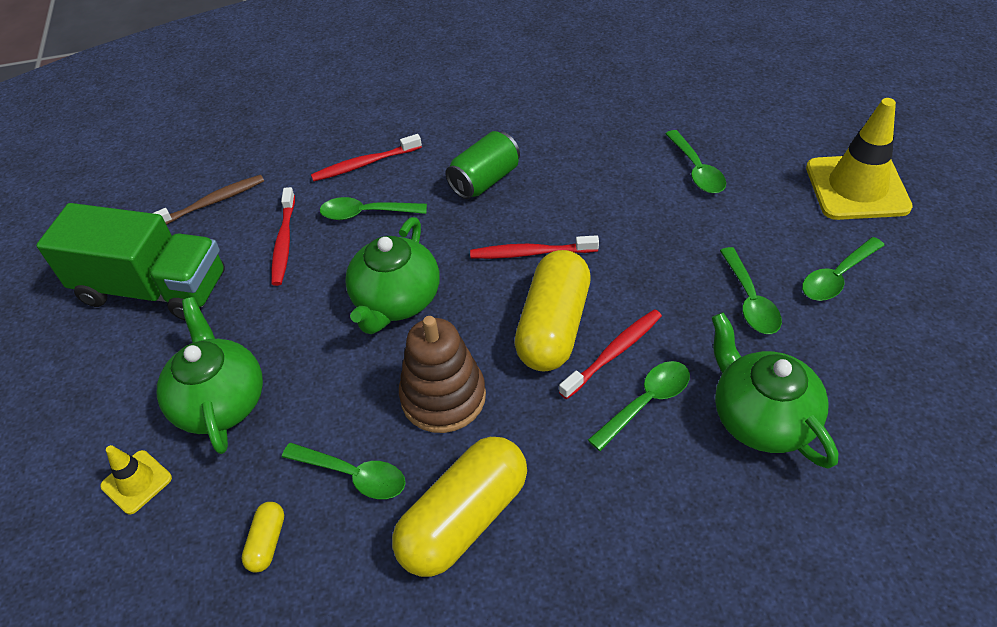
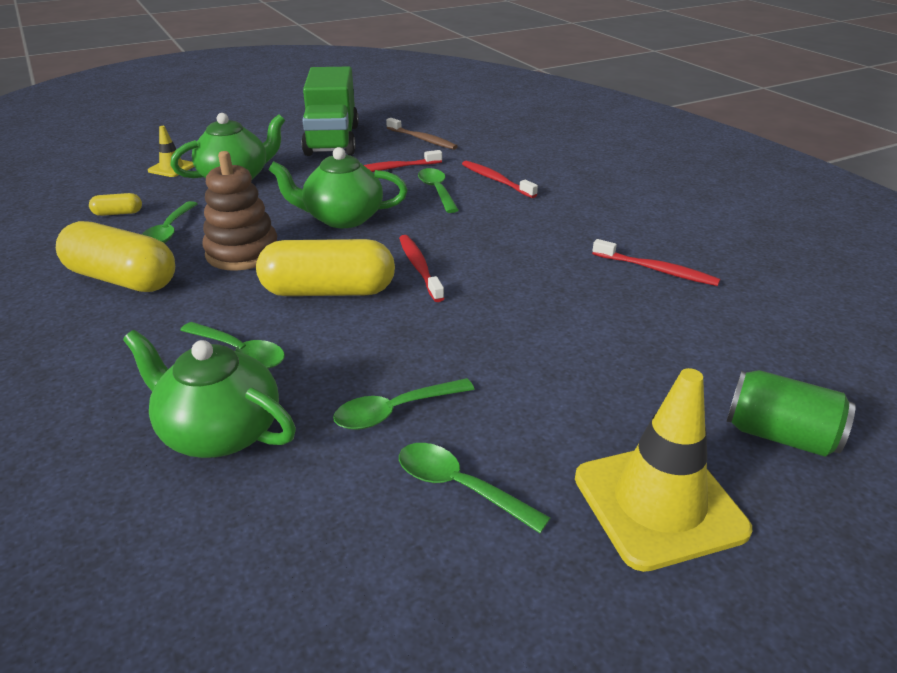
camera: 70 degrees right, 15 degrees down
green can [445,131,520,199] -> green can moved to [726,370,855,457]
red toothbrush [559,309,662,399] -> red toothbrush moved to [592,239,720,286]
green spoon [666,130,726,193] -> none
green teapot [712,312,838,469] -> green teapot turned 105 degrees counterclockwise [123,330,296,458]

